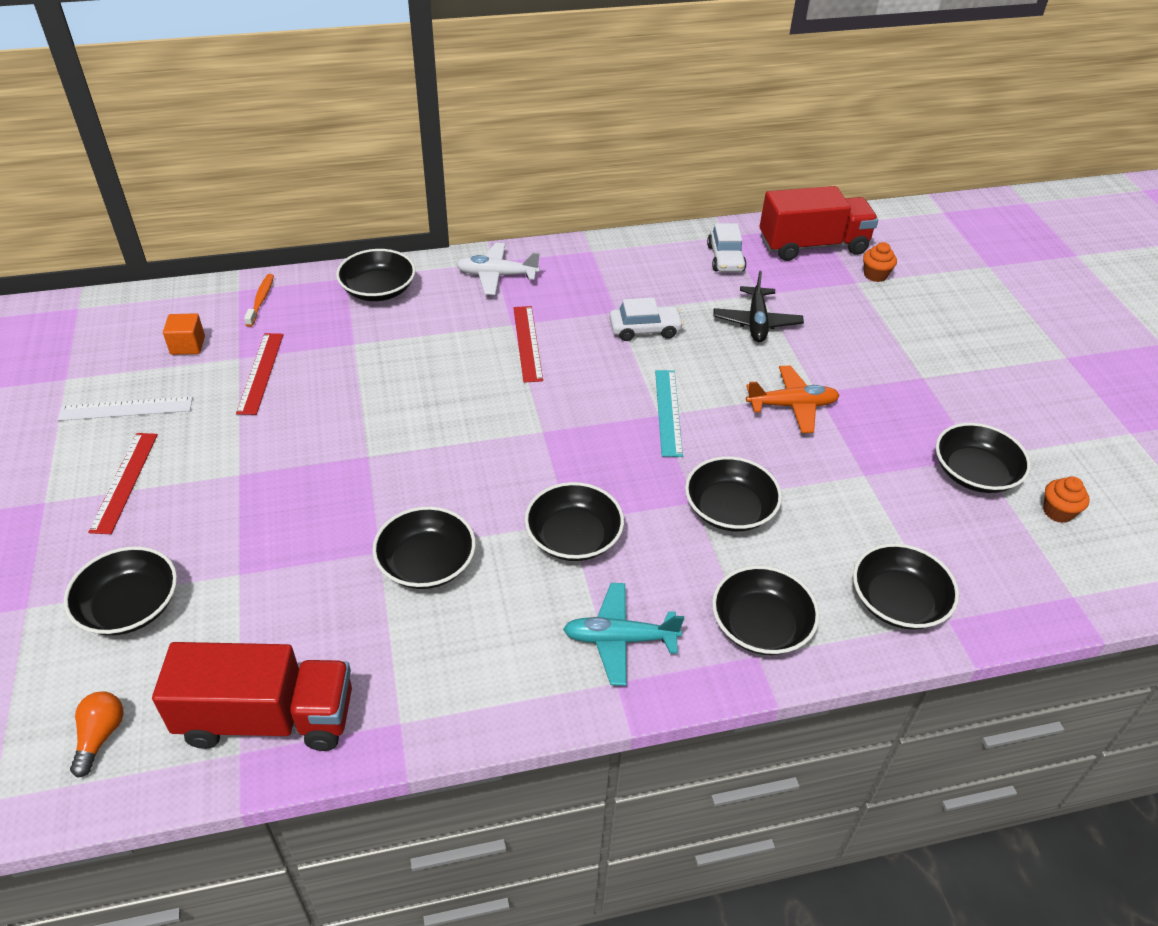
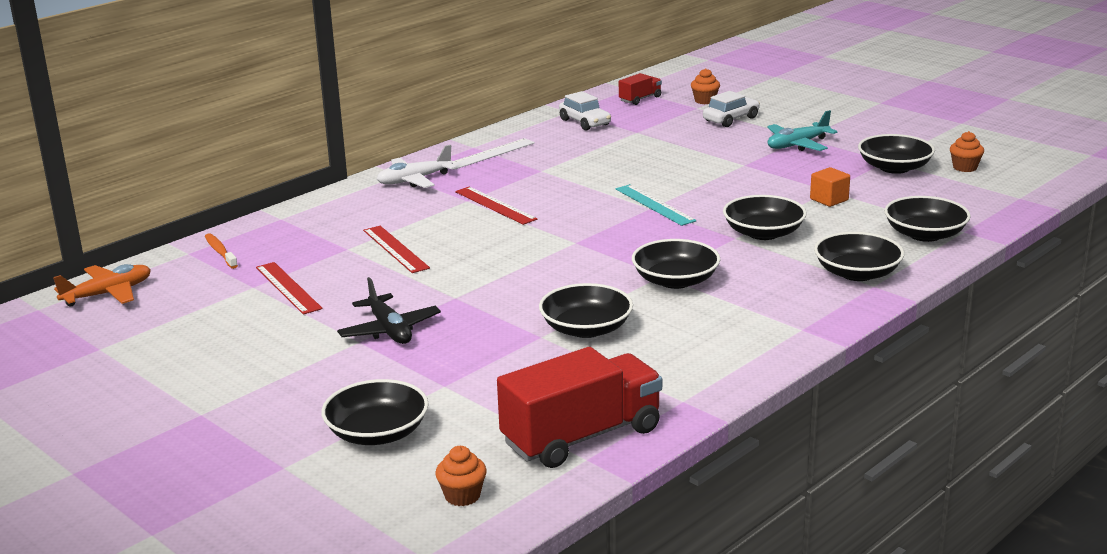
camera: 30 degrees left, 20 degrees down
white ruler [57,396,193,421] -> white ruler moved to [453,138,535,170]
orange light bulb [70,691,123,778] -> orange cupcake [435,446,487,506]
red ruler [88,433,158,534] -> red ruler moved to [363,226,430,273]
orange cube [163,313,205,355] -> orange cube moved to [810,167,850,207]
black bowl [336,249,416,301] -> none
turquoise plane [563,583,684,686] -> turquoise plane moved to [767,110,838,151]
white car [609,298,684,341] -> white car moved to [703,91,760,127]
black plane [714,271,804,342] -> black plane moved to [337,277,441,344]
orange plane [746,366,840,433] -> orange plane moved to [53,264,151,307]
red truck [760,186,878,261] -> red truck [619,73,662,105], size x0.47

